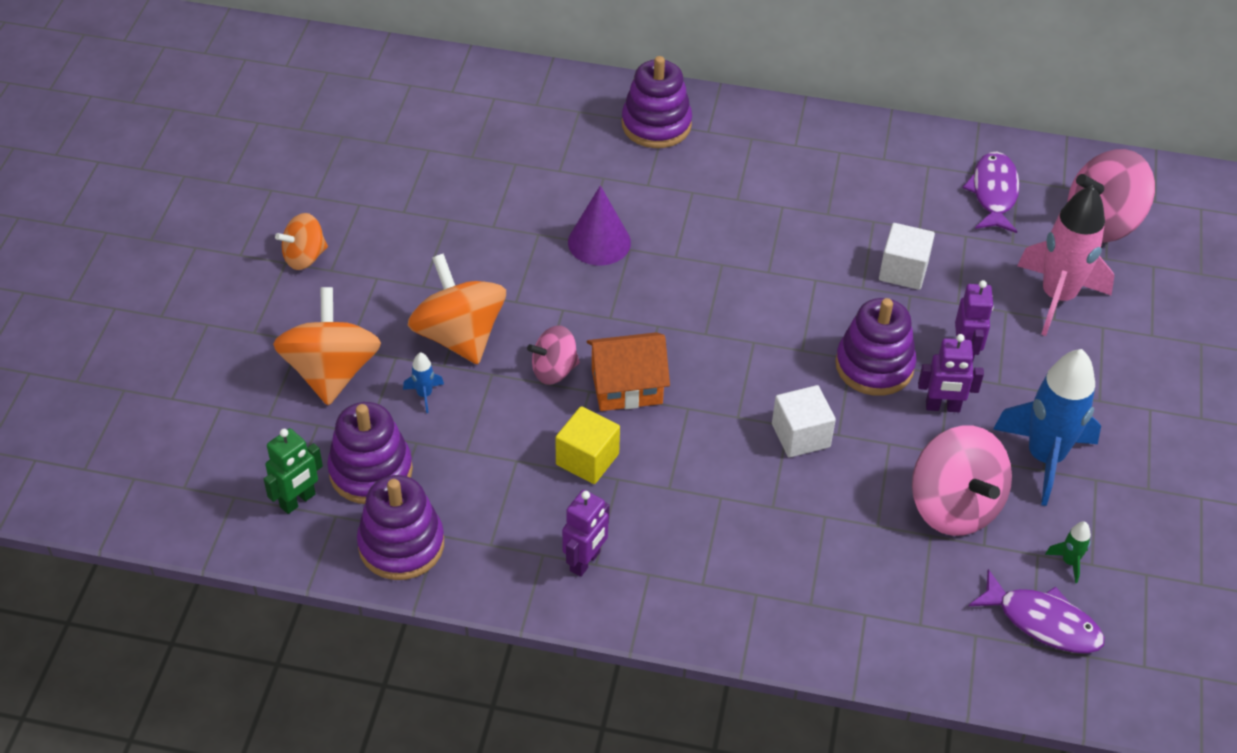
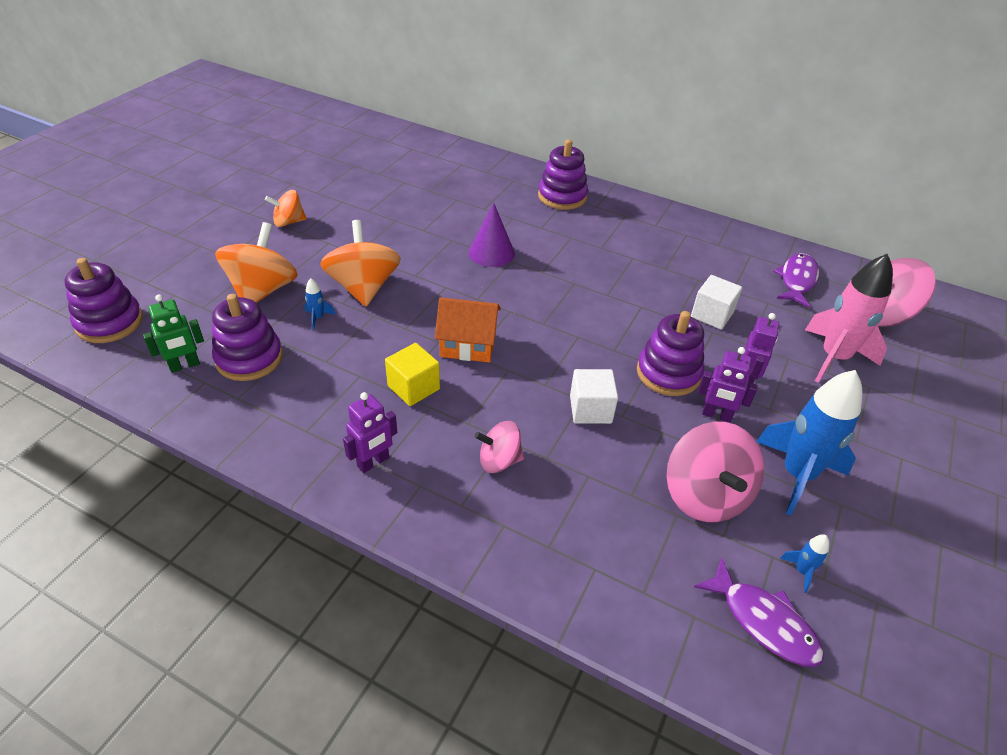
camera: 15 degrees right, 5 degrees down
purple stacking toy [357,475,444,580] -> purple stacking toy moved to [65,258,143,343]
pink spinning top [527,325,580,385] -> pink spinning top moved to [475,421,524,473]
green rocket [1045,522,1091,583] -> blue rocket [780,534,829,593]

